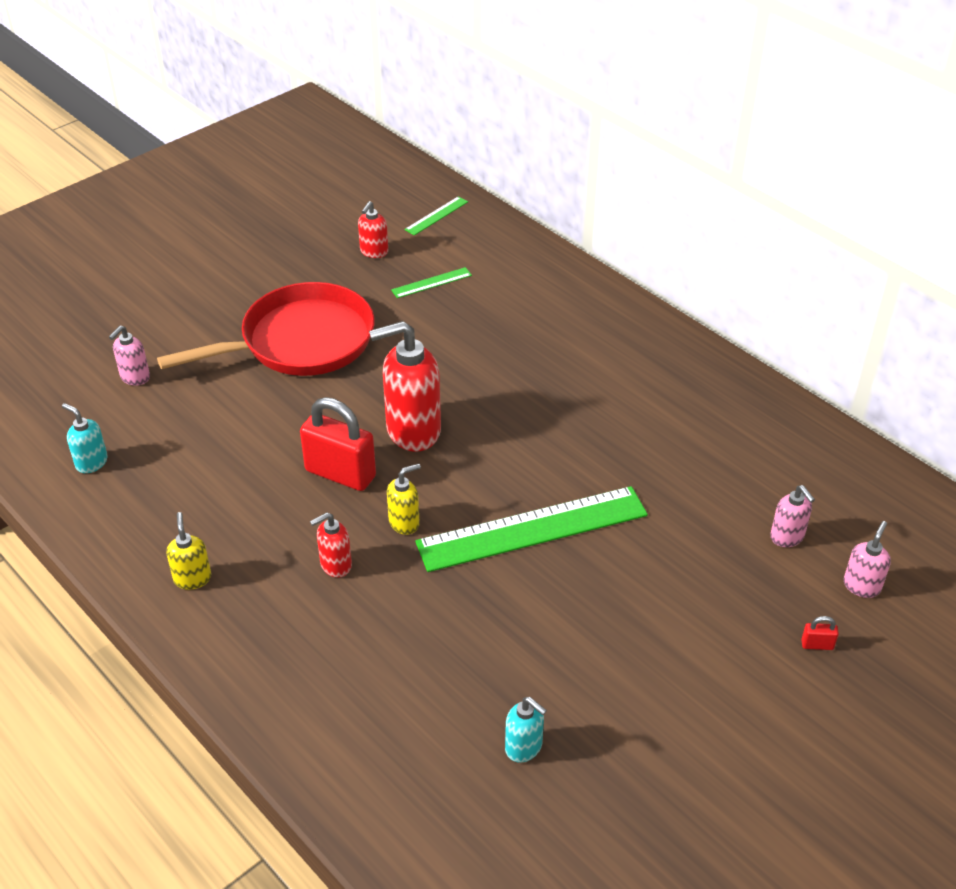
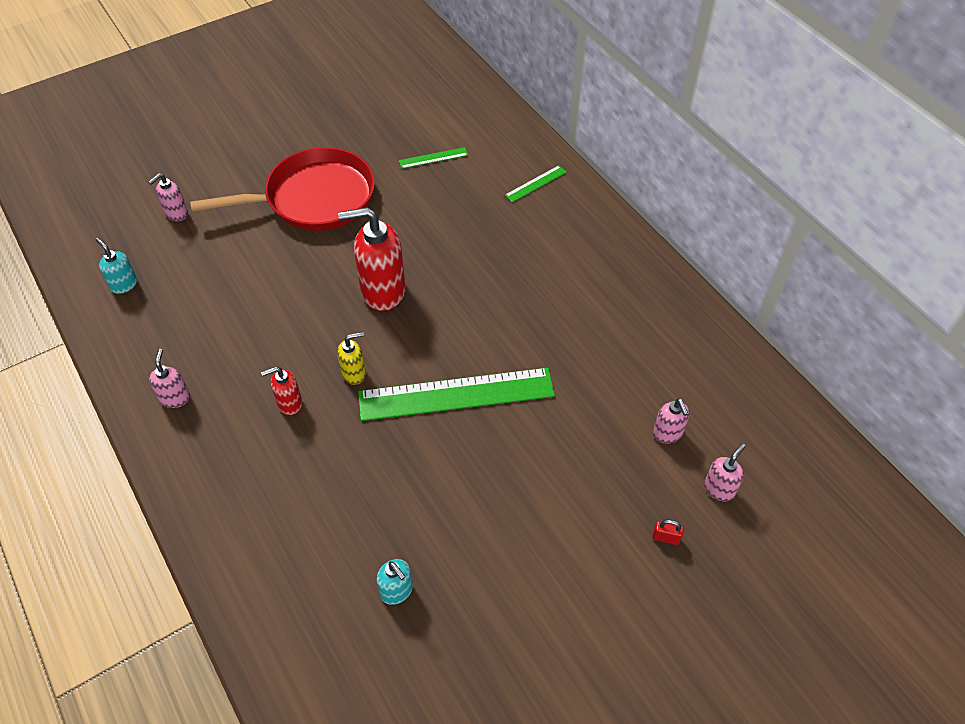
camera: 10 degrees right, 10 degrees up
yellow soap dispenser [166,512,211,590] -> pink soap dispenser [149,349,190,408]
red padlock [300,397,376,491] -> none
red soap dispenser [358,201,388,258] -> none
green ruler [404,196,468,235] -> green ruler moved to [505,165,567,203]

